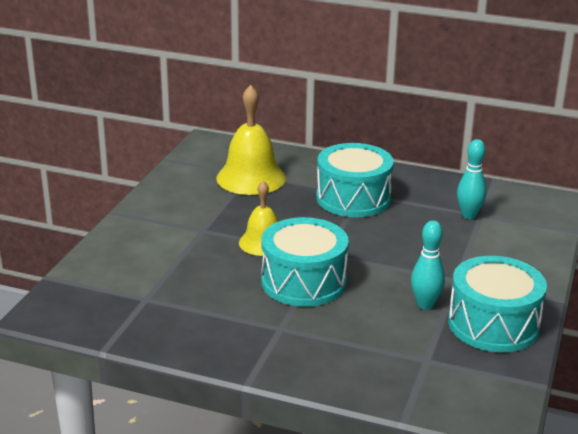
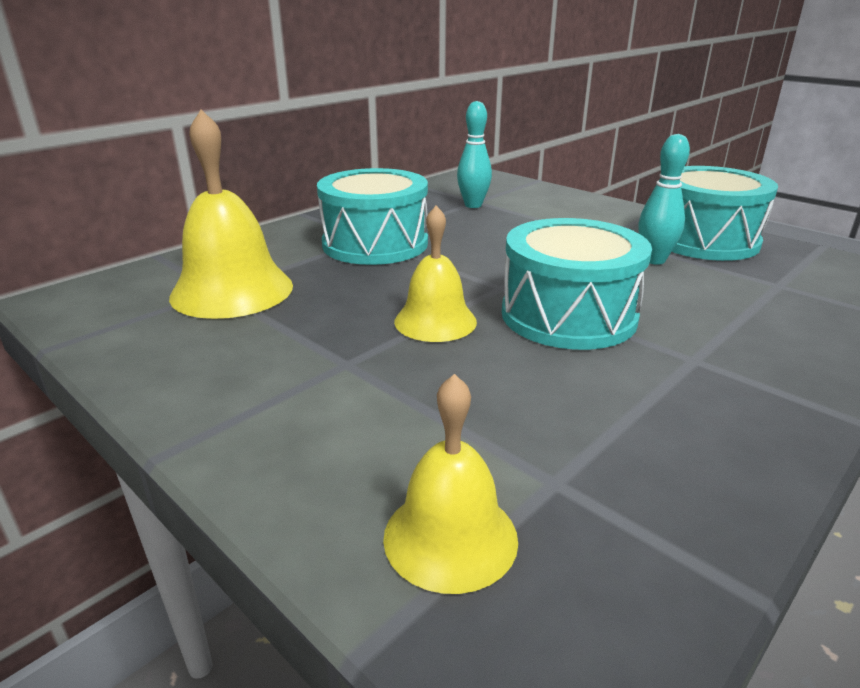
camera: 65 degrees left, 0 degrees up
none -> yellow bell [383,374,518,594]

